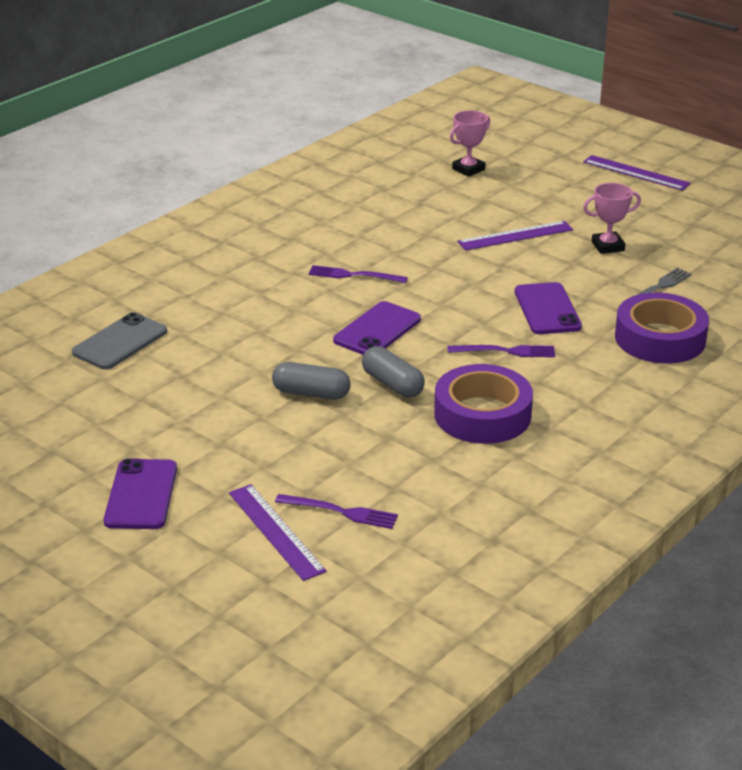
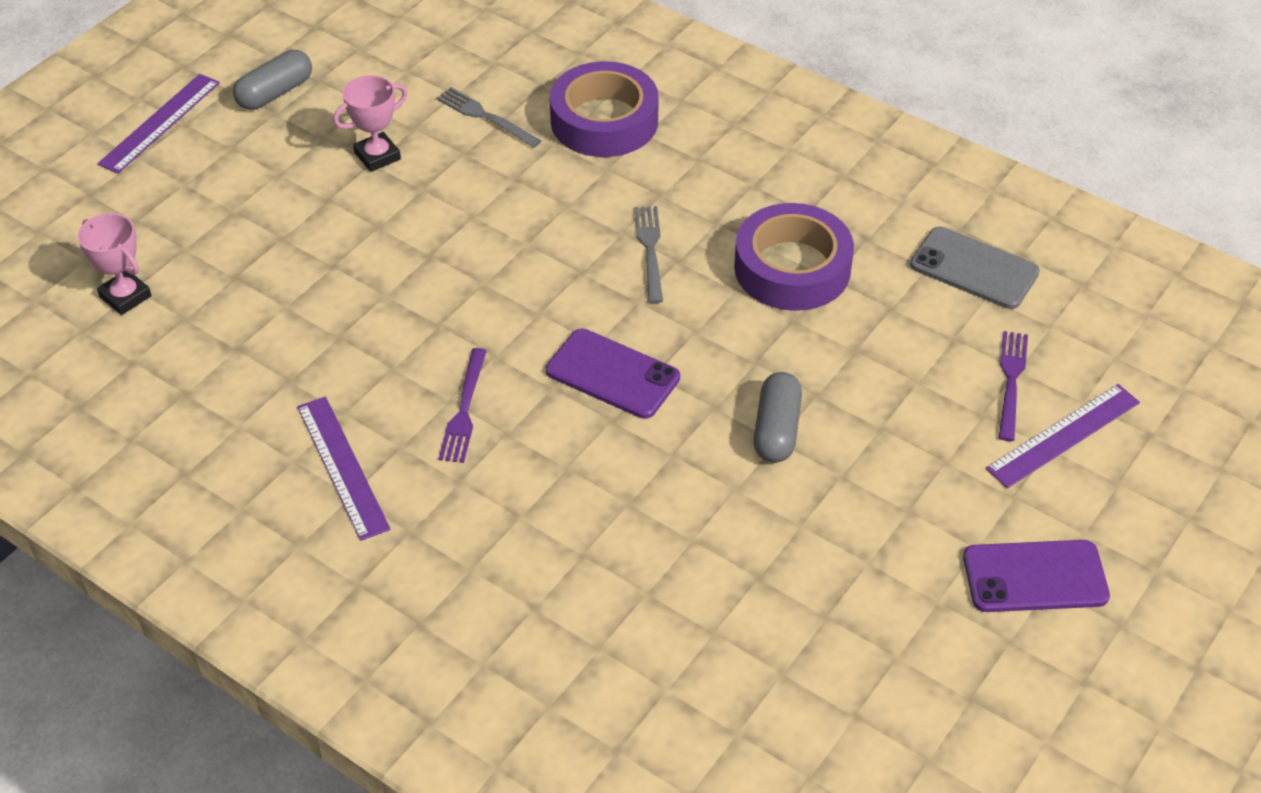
camera: 95 degrees left, 15 degrees up
grey phone [72,312,167,370] -> grey phone moved to [910,227,1040,309]
grey capsule [362,346,425,398] -> grey capsule moved to [233,50,312,110]
purple fork [447,345,555,357] -> grey fork [635,206,663,303]
purple ruler [457,221,573,251] -> purple ruler moved to [297,396,390,541]
purple phone [515,282,582,334] -> none
pink trophy [583,183,641,254] -> pink trophy turned 75 degrees clockwise [333,75,407,172]

